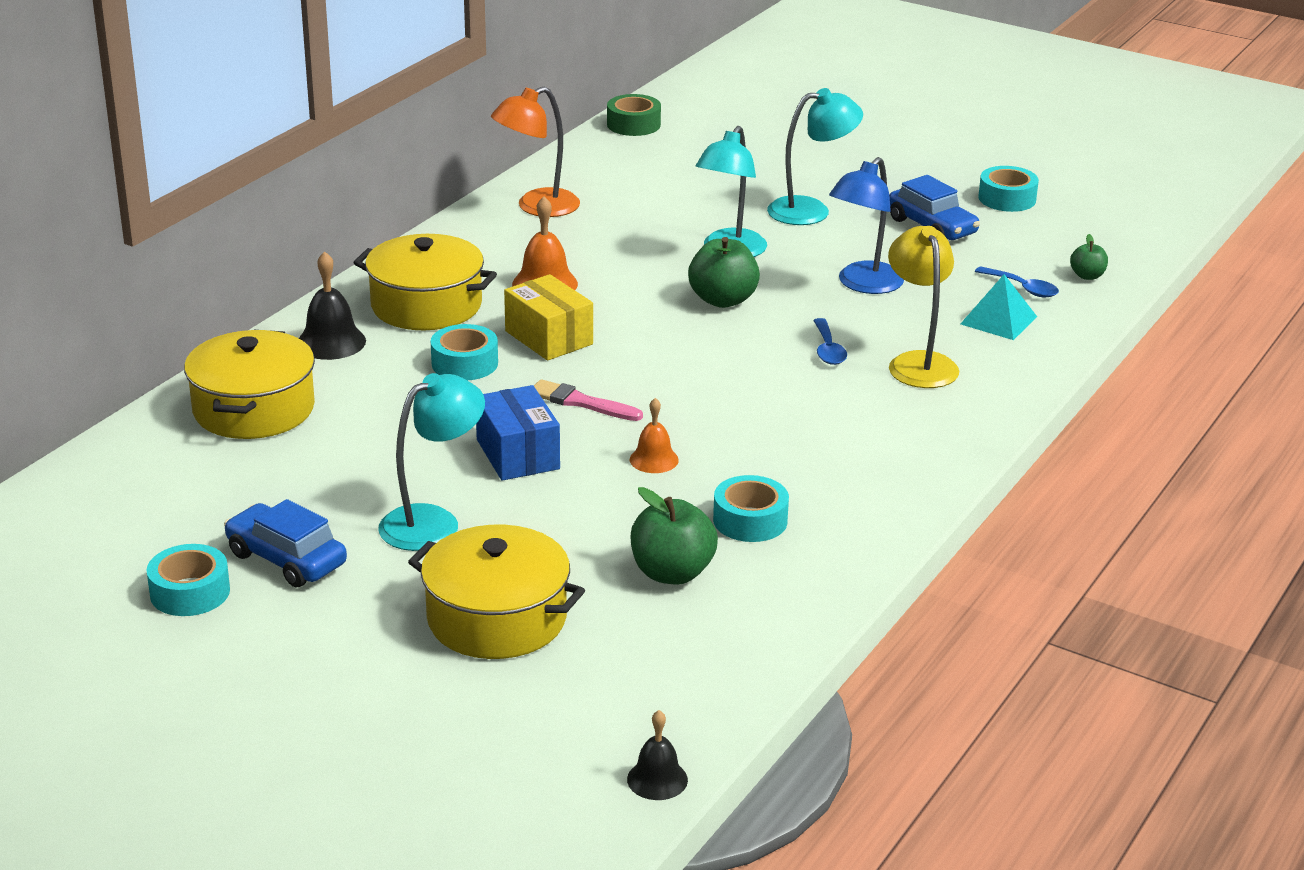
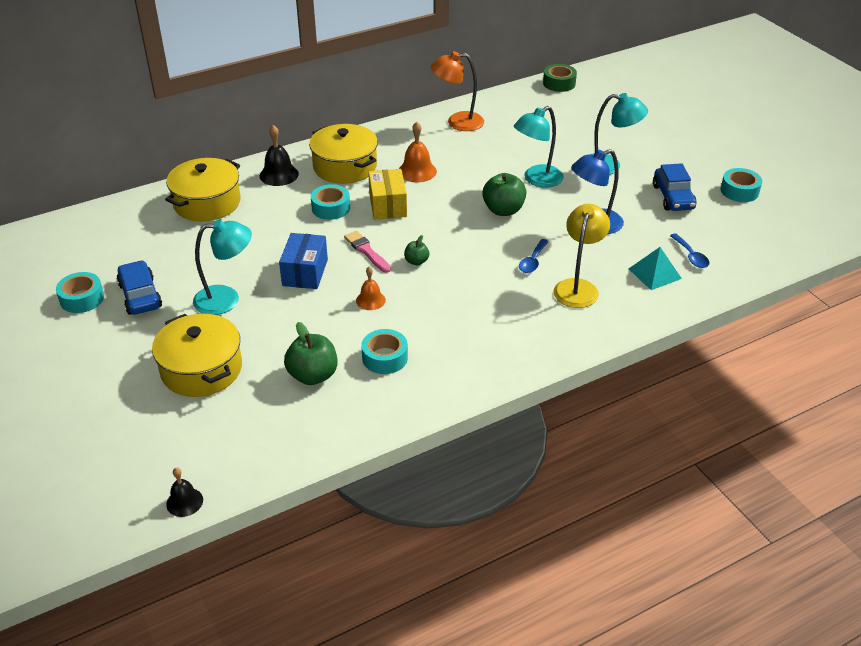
camera: 30 degrees right, 10 degrees up
green apple [1070,234,1108,280] -> green apple moved to [404,235,429,265]

